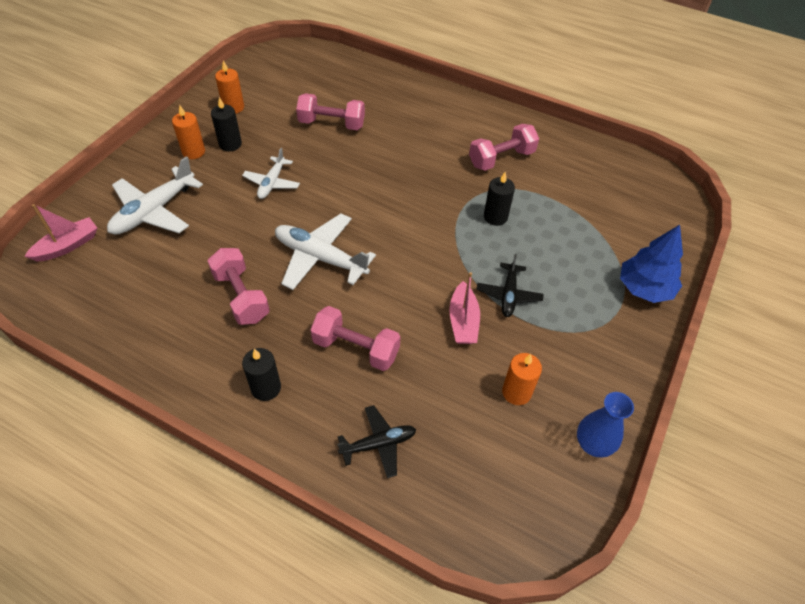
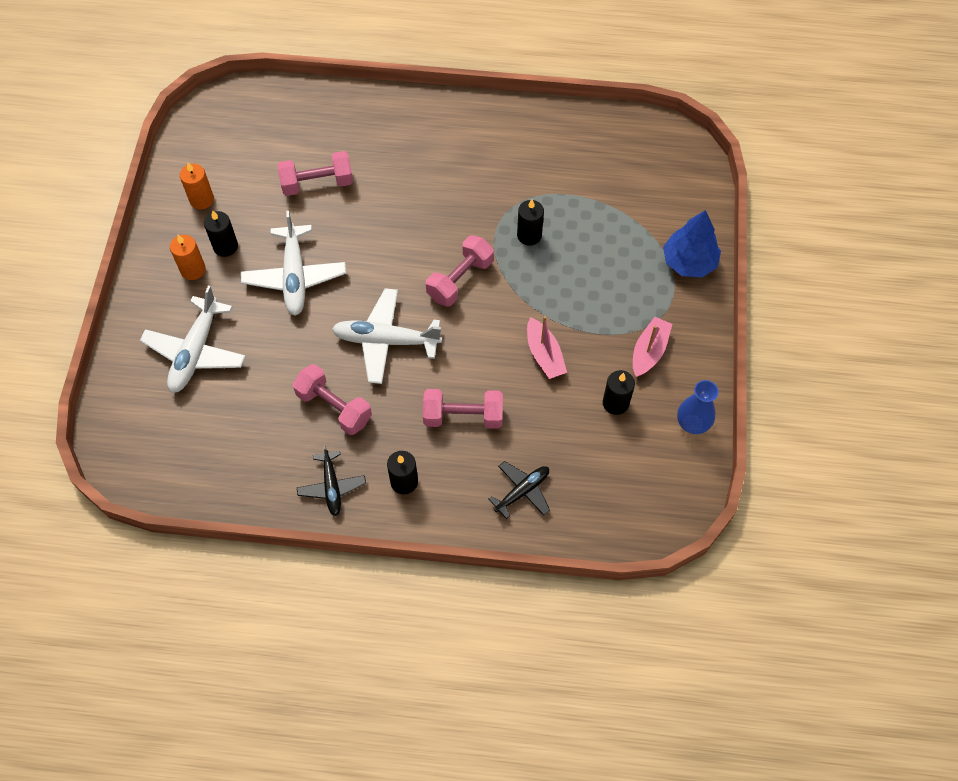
camera: 20 degrees left, 10 degrees up
pink boat [24,204,97,262] -> pink boat moved to [633,317,672,377]
white plane [242,148,300,199] -> white plane [241,211,346,316], size x1.66
pink dumbbell [469,124,539,171] -> pink dumbbell moved to [426,235,494,307]
black plane [476,254,544,317] -> black plane moved to [297,445,366,516]
orange candle [502,353,542,405] -> black candle [603,370,635,415]

